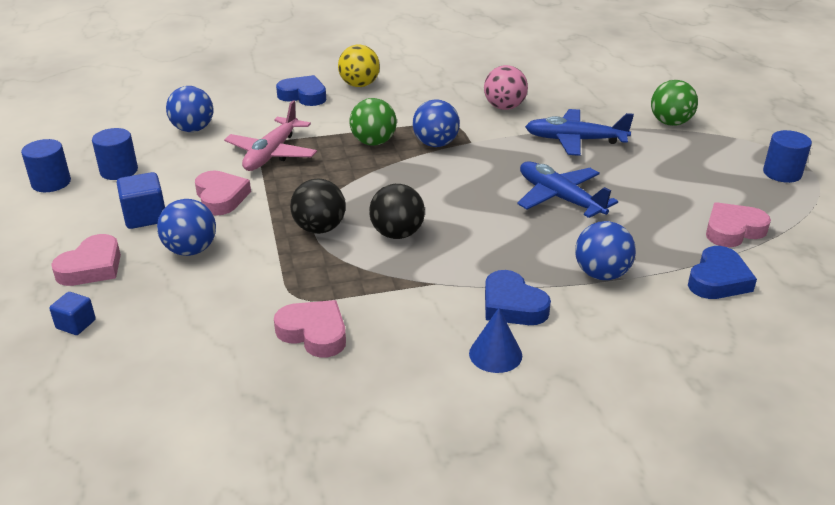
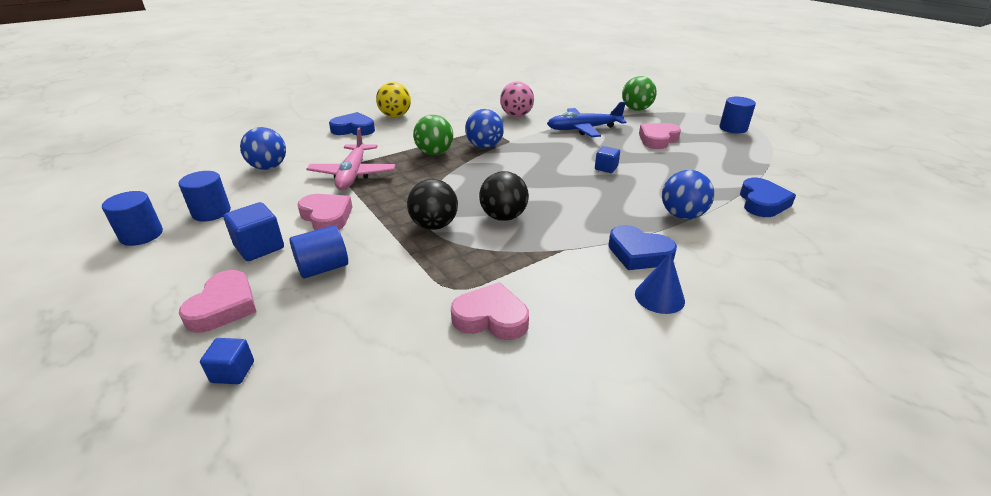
camera: 20 degrees left, 0 degrees up
blue ball [157,199,216,256] -> blue cylinder [289,225,348,279]
blue plane [517,161,618,218] -> blue cube [595,146,620,173]
pink heart [706,202,771,247] -> pink heart moved to [639,123,681,149]

